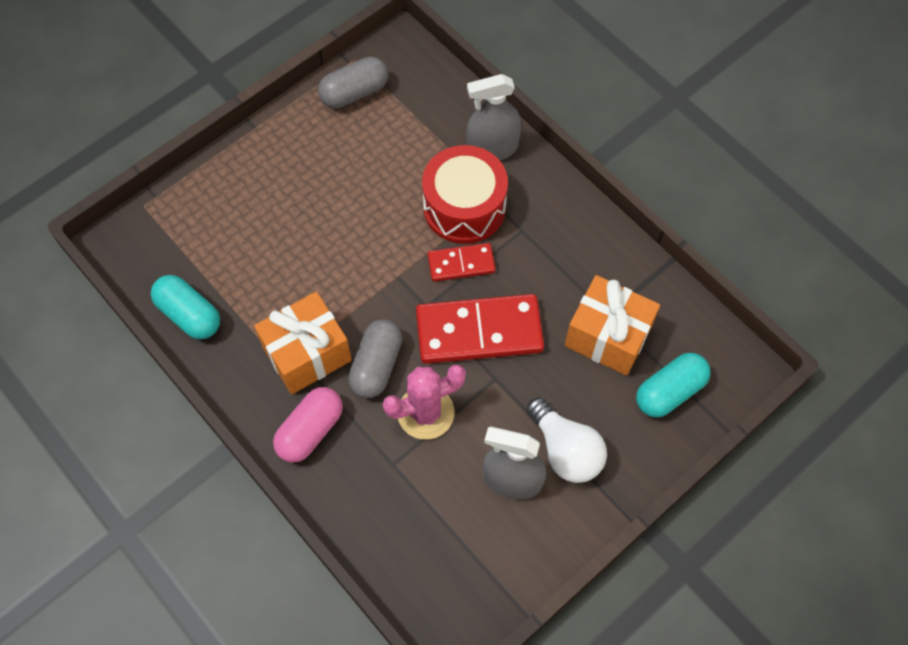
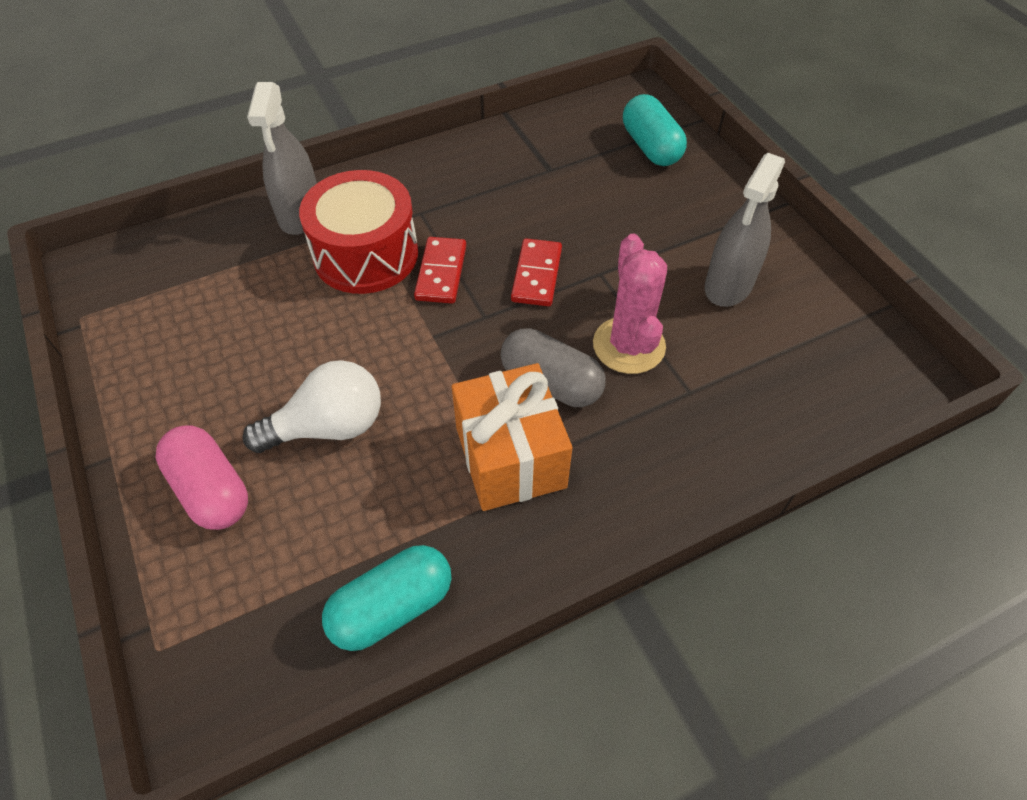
camera: 75 degrees left, 10 degrees down
pink capsule [273,387,343,463] -> pink capsule moved to [155,425,248,530]
grey capsule [318,57,388,108] -> none
red domino [416,294,544,364] -> red domino [511,238,562,306], size x0.54
white light bulb [527,397,607,483] -> white light bulb moved to [243,360,381,453]
orange gift [565,275,660,376] -> none

